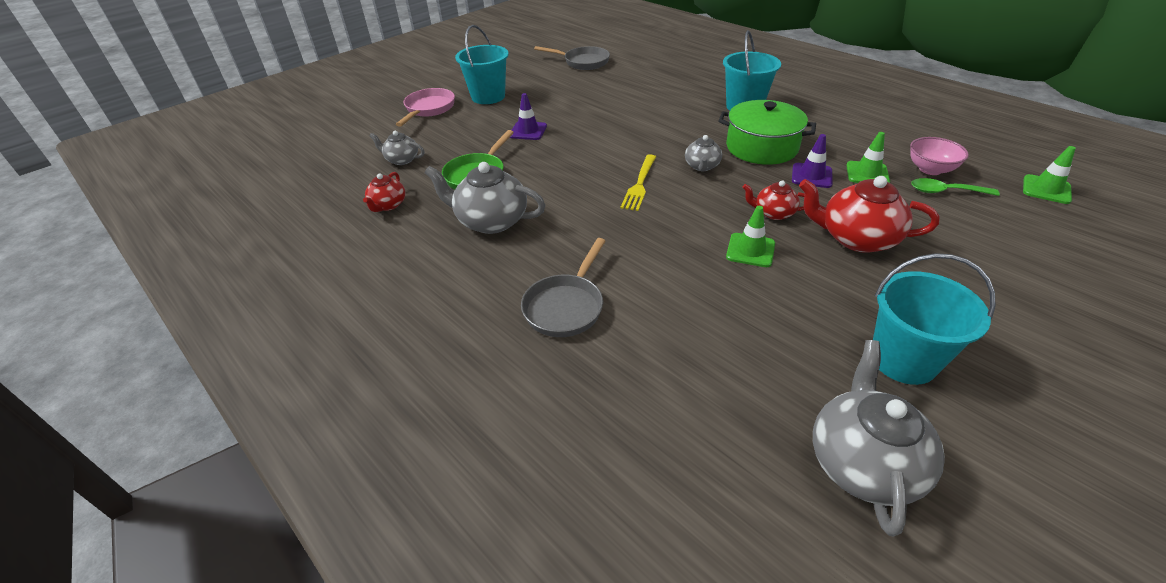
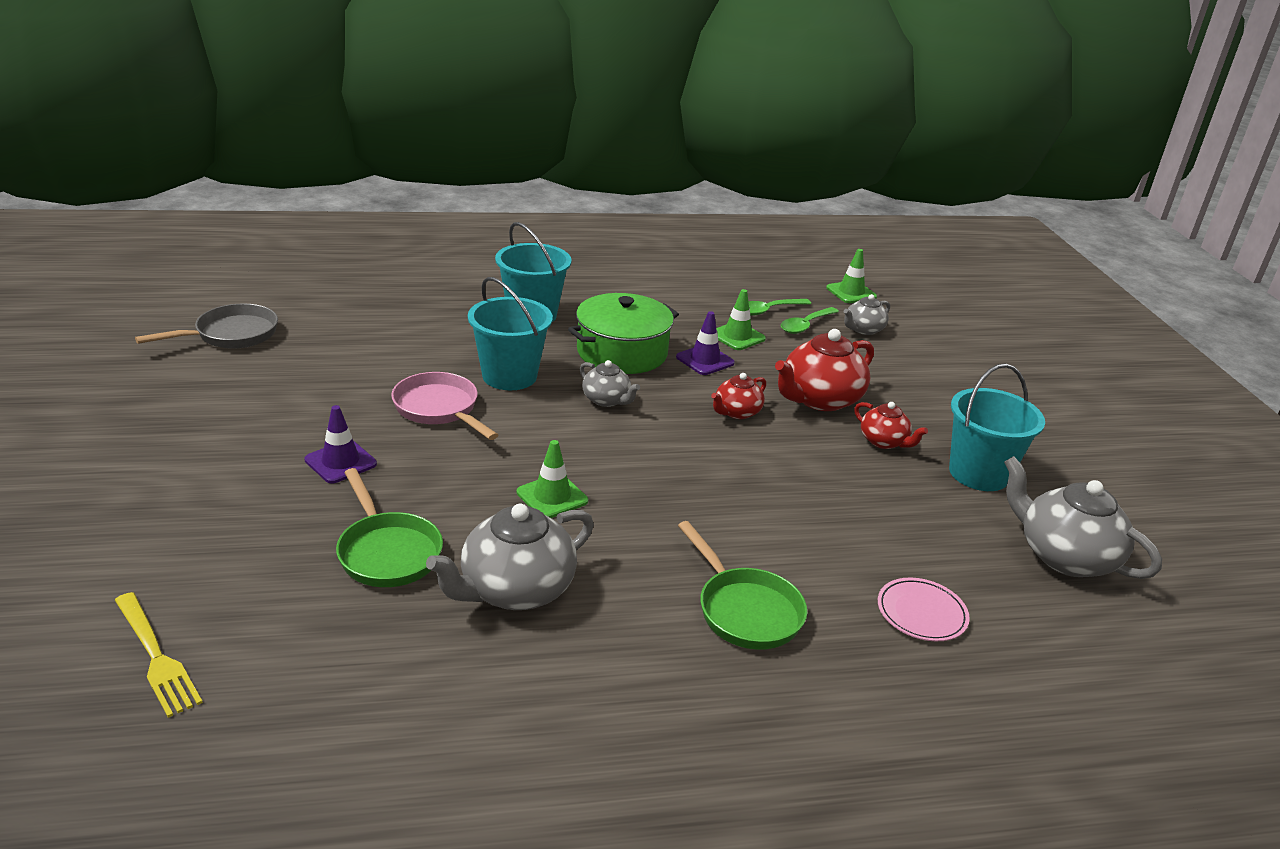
camera: 60 degrees left, 10 degrees down
red teapot [363,172,406,212] -> red teapot moved to [854,402,928,449]
grey teapot [369,131,424,165] -> grey teapot moved to [843,294,890,335]
pink pan [396,88,455,127] -> pink pan moved to [391,372,498,440]
turquoise bucket [455,25,509,104] -> turquoise bucket moved to [468,277,553,390]
grey pan [521,238,606,337] -> green pan [678,521,807,650]
yellow fork [621,154,656,211] -> yellow fork moved to [115,592,203,718]
green traffic cone [726,206,775,267] -> green traffic cone moved to [517,440,588,518]
pink bowl [910,137,969,175] -> green spoon [748,299,811,315]
none -> pink plate [878,578,970,641]

